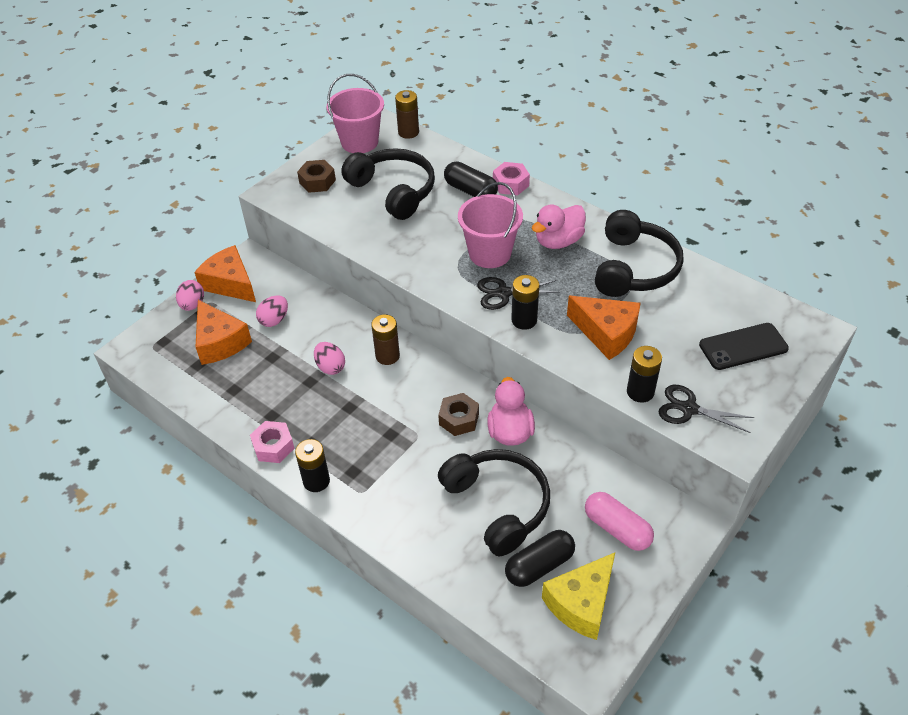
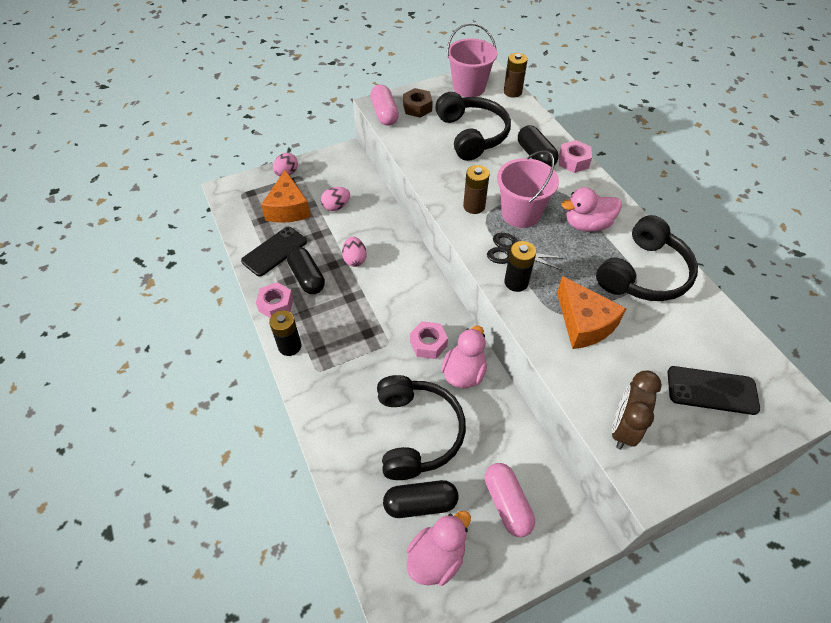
camera: 25 degrees right, 5 degrees up
orange cheese [194,245,256,302] -> none
brown battery [371,314,400,365] -> brown battery moved to [463,165,490,214]
brown nut [438,393,479,436] -> pink nut [410,321,448,359]
yellow cheese [542,553,615,640] -> pink duck [407,511,471,586]
black battery [627,346,662,403] -> none
black scissors [658,385,754,433] -> brown clock [612,371,662,450]
none -> black phone [241,227,307,276]
none -> black capsule [287,247,325,294]
none -> pink capsule [370,85,399,126]

